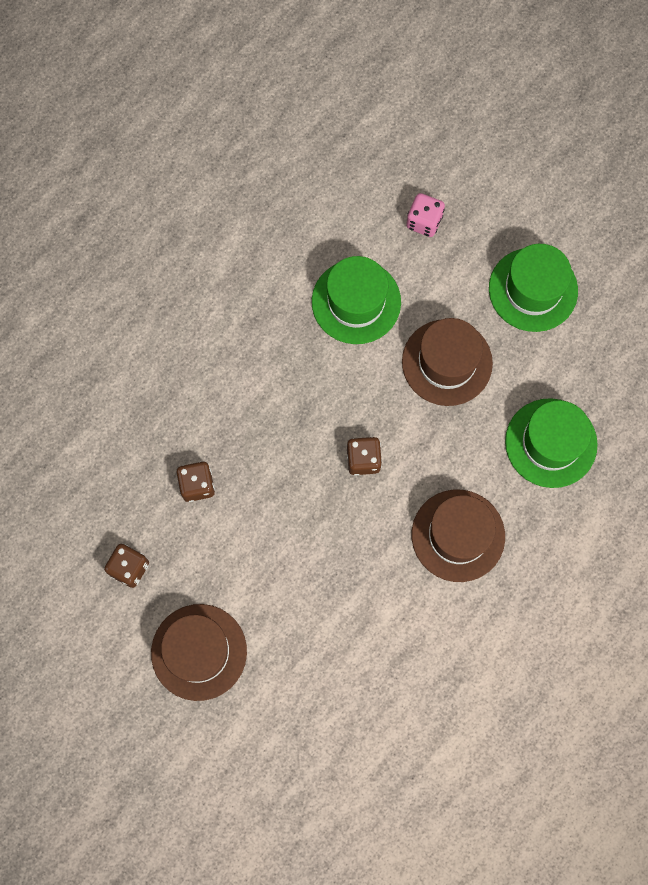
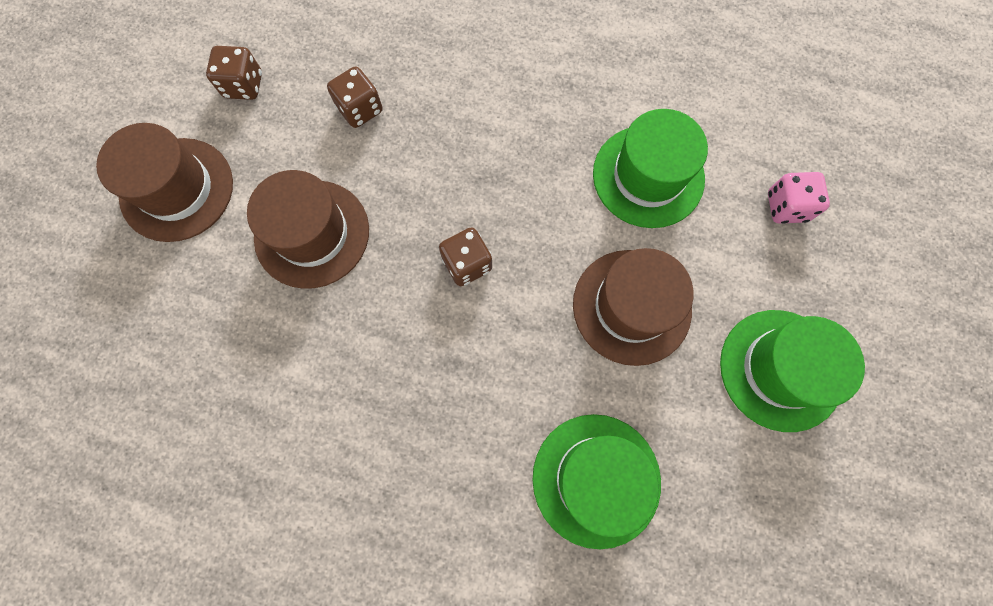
camera: 65 degrees right, 0 degrees up
brown hat [412,490,505,582] -> brown hat moved to [247,170,369,289]

